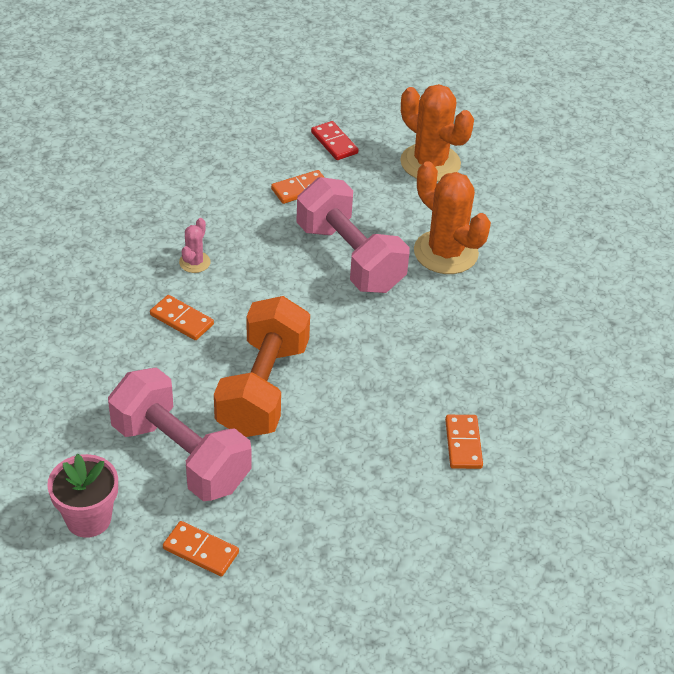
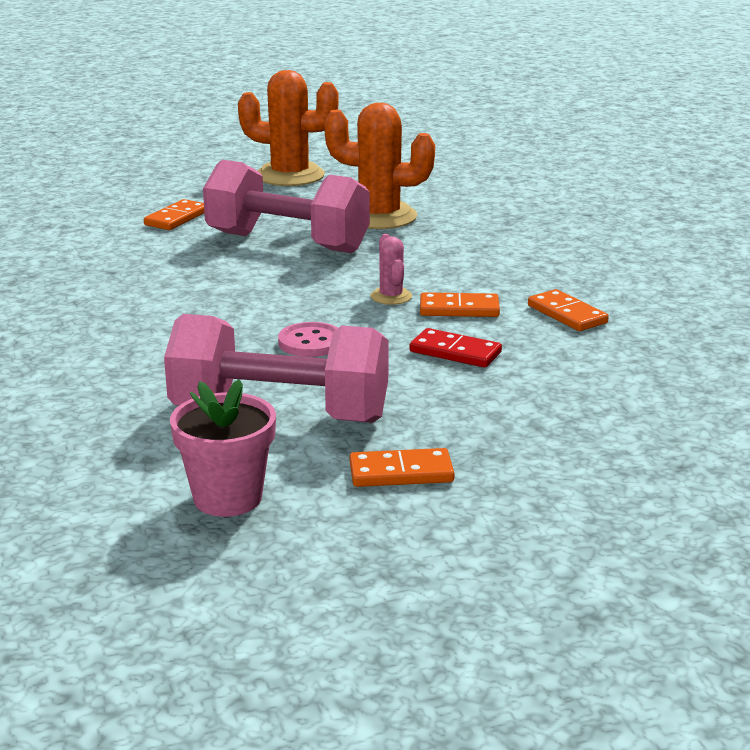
camera: 30 degrees left, 20 degrees down
orange domino [150,295,214,340] -> orange domino moved to [420,292,500,317]
pink cactus [179,218,211,273] -> pink cactus moved to [370,234,412,305]
orange dumbbell [214,296,310,437] -> pink button [278,322,338,357]
red domino [311,121,359,160] -> red domino moved to [410,328,502,367]

